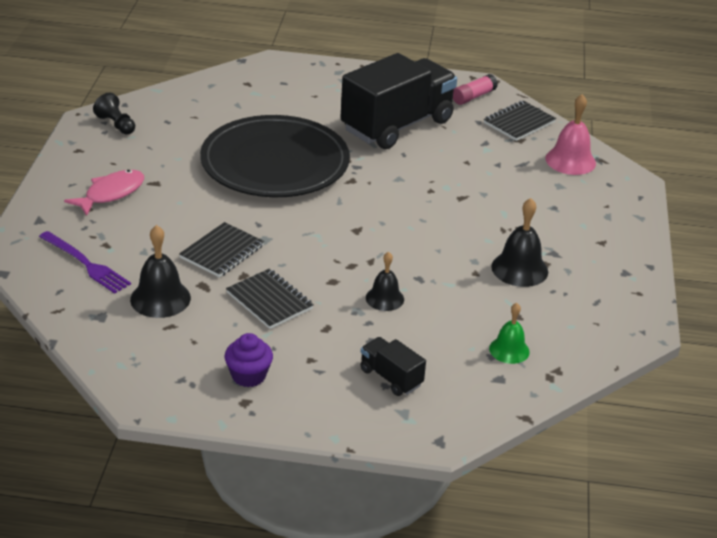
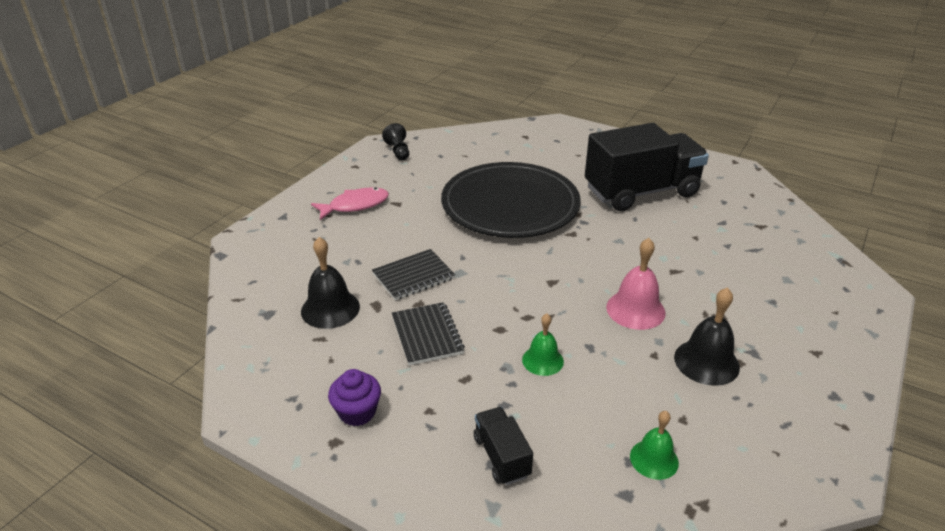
camera: 25 degrees right, 0 degrees up
purple fork [39,231,131,294] -> none
black bell [366,252,404,311] -> green bell [522,313,564,376]
pink glue stick [453,74,498,105] -> none
black notebook [484,101,556,141] -> none
pink bell [545,94,596,175] -> pink bell moved to [606,238,666,330]

